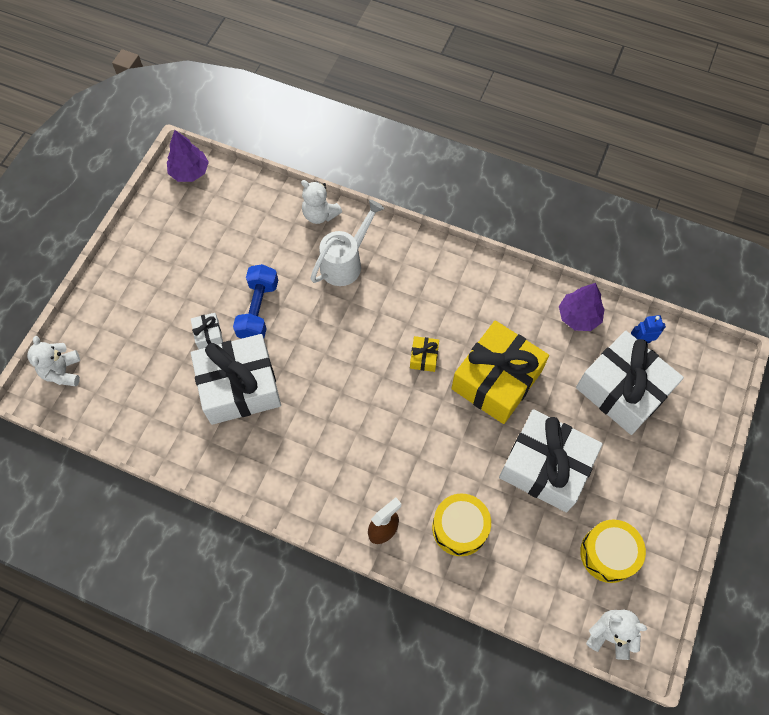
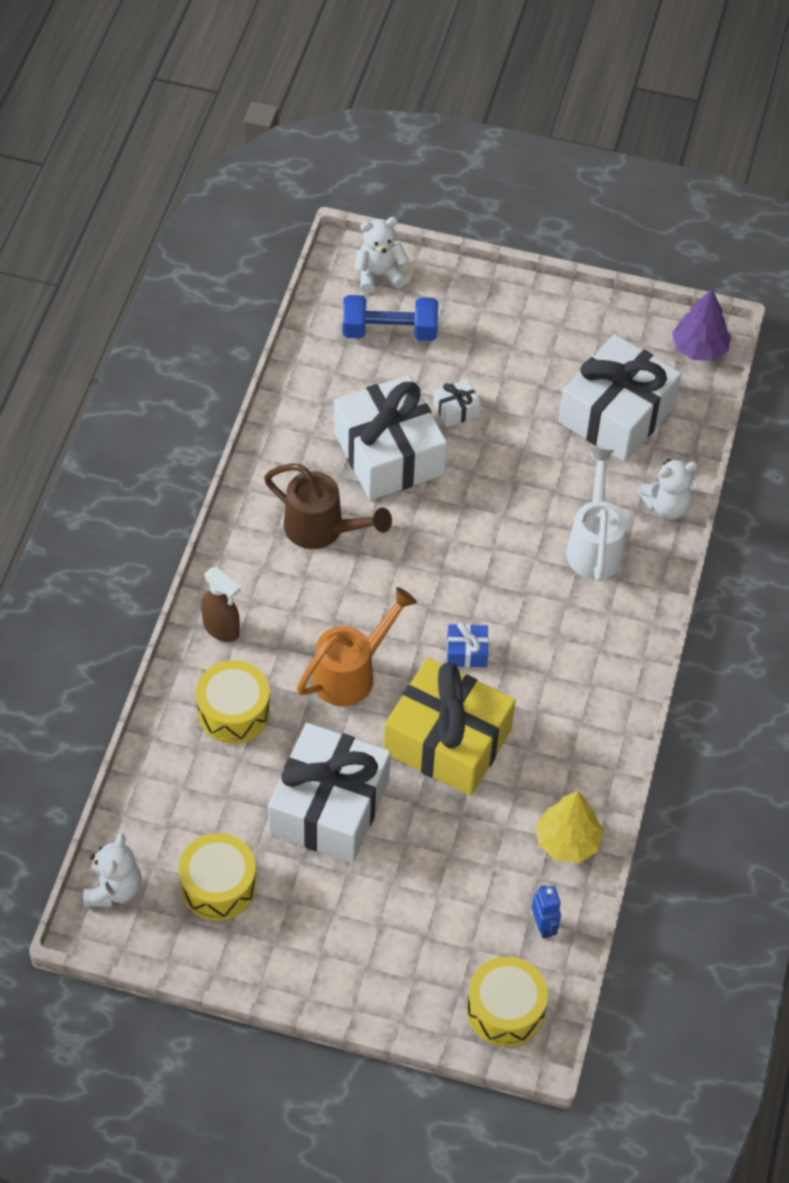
camera: 80 degrees right, 10 degrees down
blue dumbbell [233,264,278,339] -> blue dumbbell moved to [342,295,438,341]
white teddy bear [301,180,342,224] -> white teddy bear turned 135 degrees counterclockwise [637,459,698,519]
white watering can [310,200,385,286] -> white watering can turned 120 degrees counterclockwise [566,449,627,582]
yellow gift [410,336,439,372] -> blue gift [447,622,489,667]
purple tree [559,283,605,331] -> yellow tree [536,791,604,863]
white gift [576,331,684,435] -> white gift moved to [559,334,681,462]
none -> brown watering can [264,463,392,549]
none -> orange watering can [297,587,417,706]
none -> yellow drum [467,956,548,1047]

